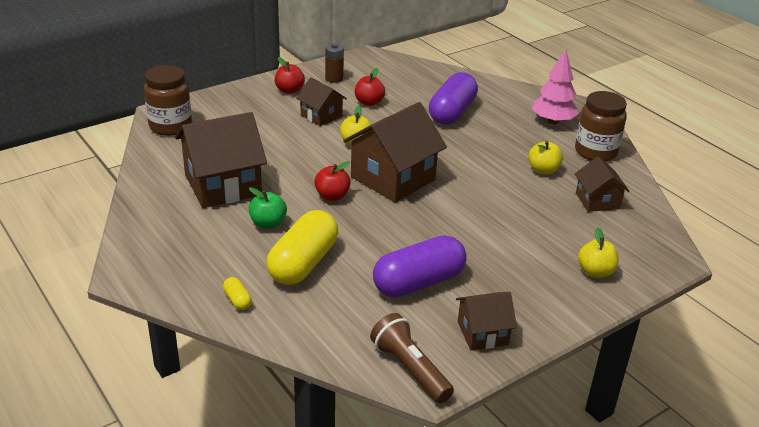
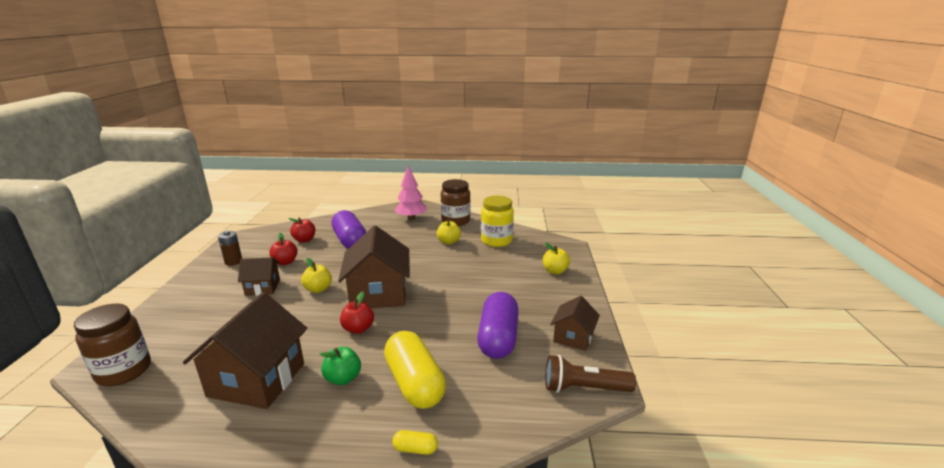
camera: 50 degrees left, 10 degrees down
red apple [275,57,305,94] -> red apple moved to [288,217,315,243]
brown house [575,156,630,212] -> yellow jar [481,196,514,247]

